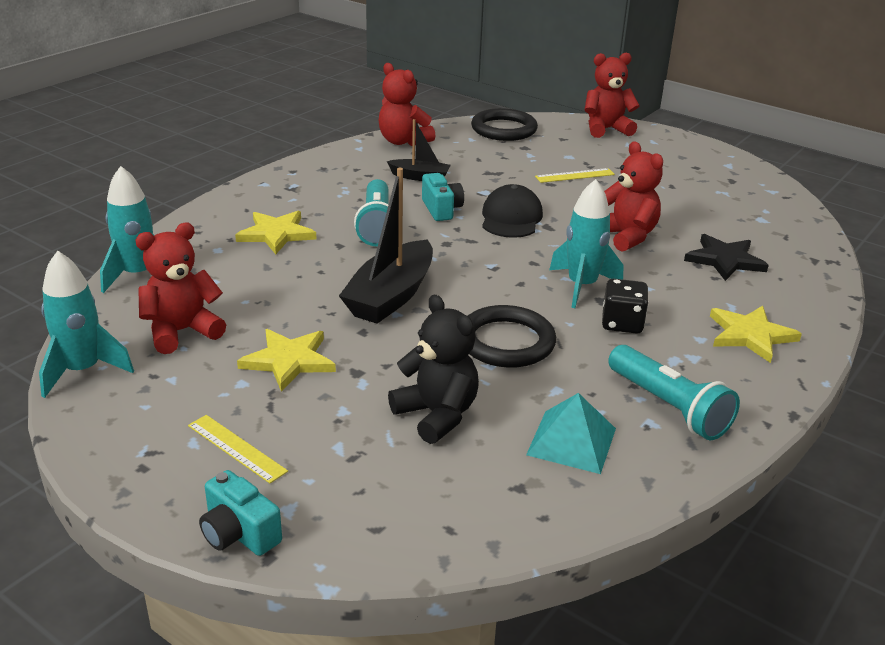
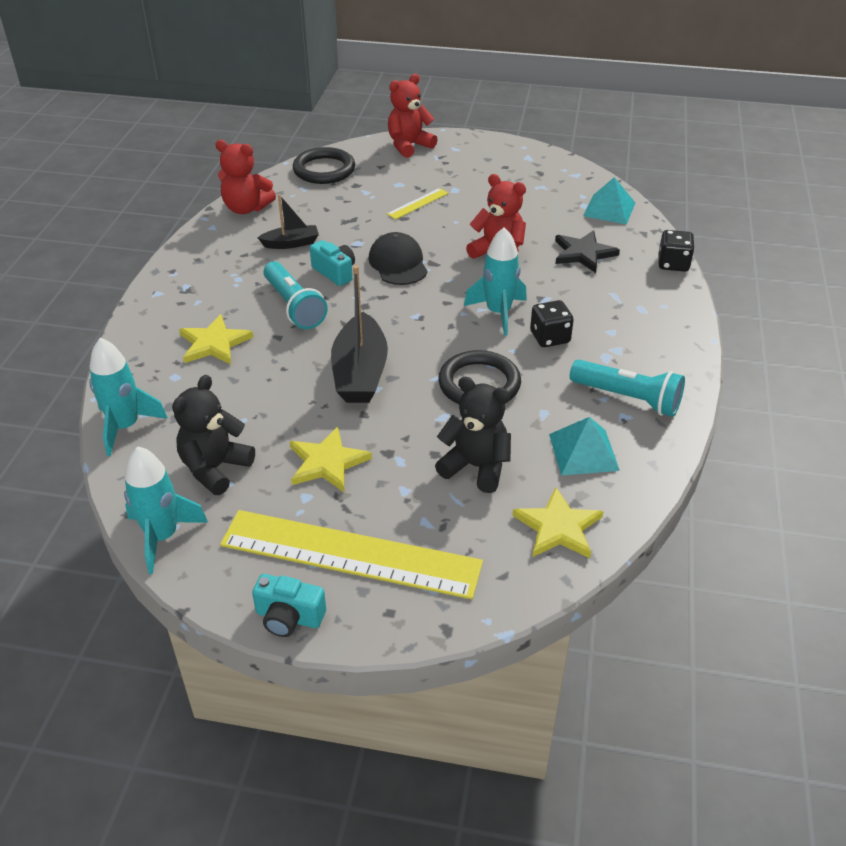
camera: 25 degrees left, 10 degrees up
red teddy bear [135,222,226,354] -> black teddy bear [172,375,255,495]
yellow ruler [188,415,288,484] -> yellow ruler [220,510,483,599], size x2.40
turquoise camera [199,470,282,556] -> turquoise camera moved to [252,574,326,637]
yellow star [710,306,802,363] -> yellow star moved to [512,487,604,558]
none -> turquoise pyramid [583,177,635,224]
none -> black dice [659,230,695,272]

